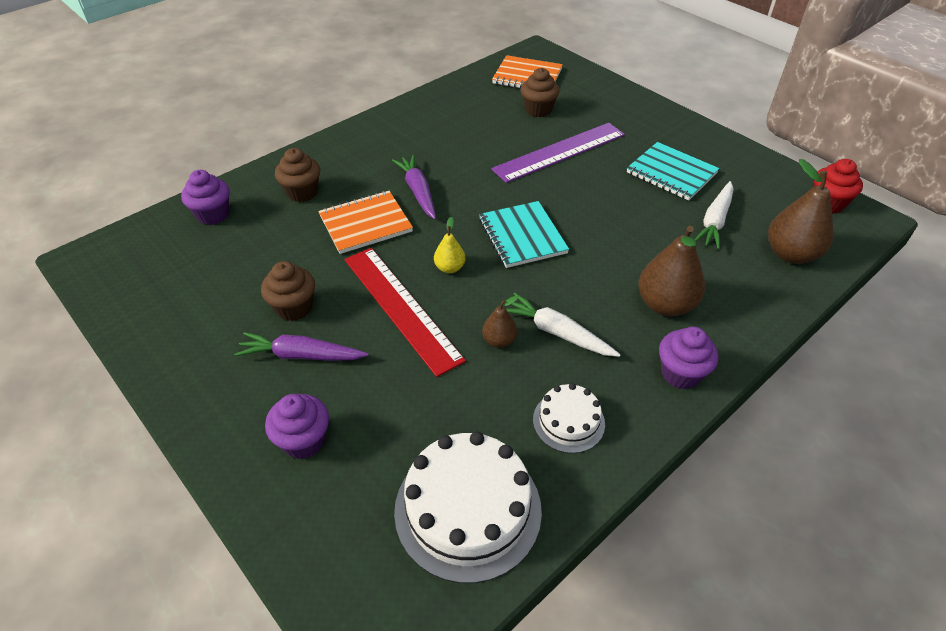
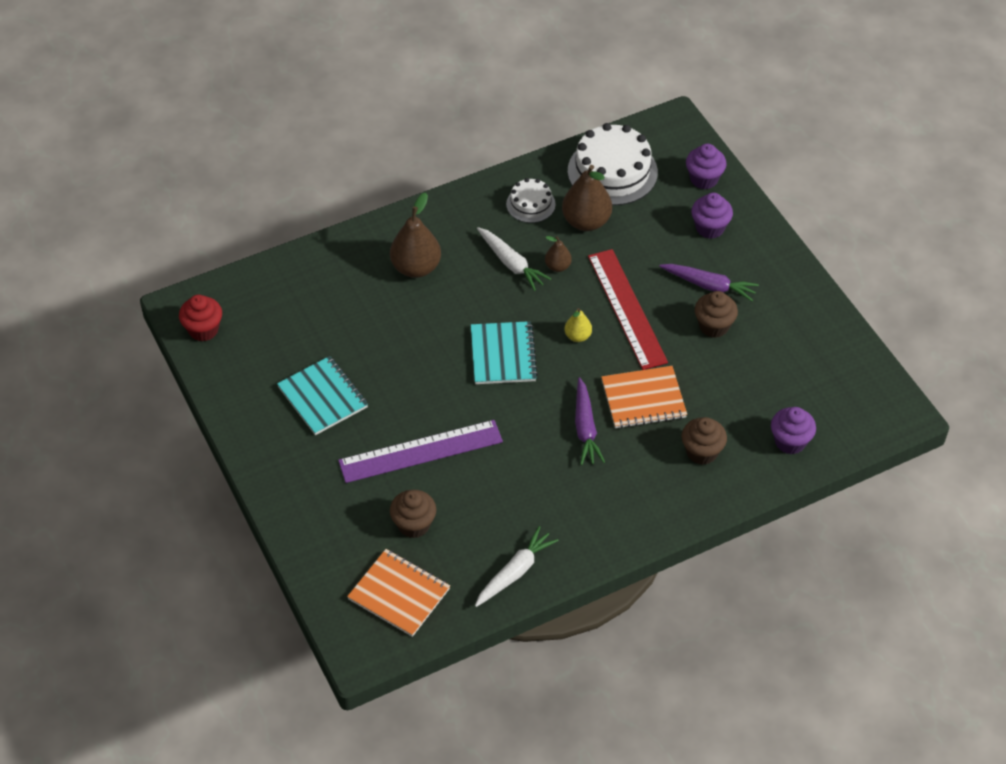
camera: 165 degrees left, 5 degrees up
purple cupcake [659,327,718,389] -> purple cupcake moved to [686,144,727,189]
white carrot [695,181,733,249] -> white carrot moved to [475,526,558,607]
brown pear [768,159,833,264] -> brown pear moved to [562,165,612,231]

